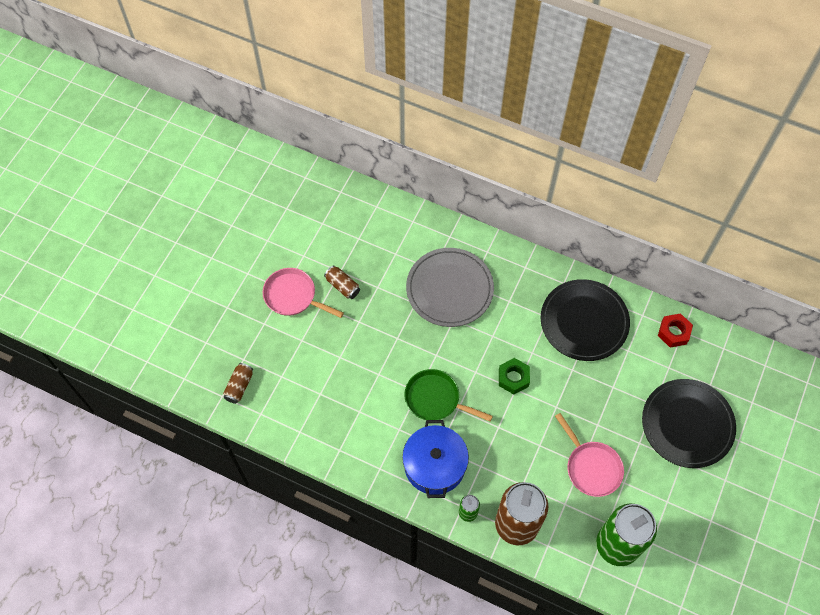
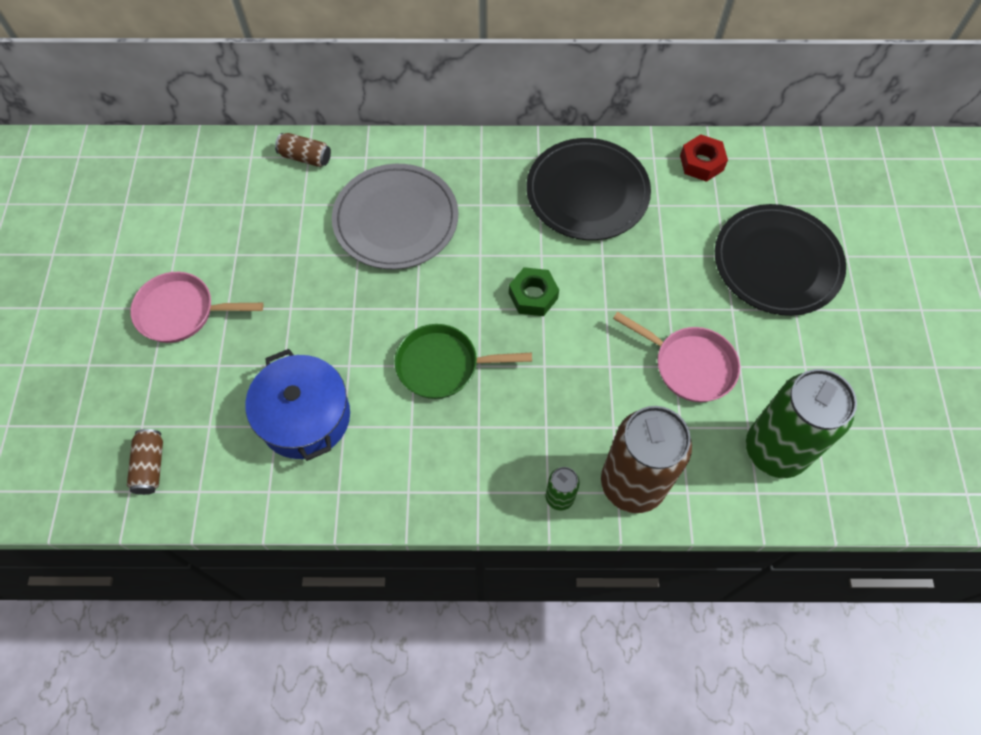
camera: 25 degrees left, 0 degrees up
brown can [324,265,360,299] -> brown can moved to [275,133,331,167]
blue pot [402,420,469,498] -> blue pot moved to [245,349,350,461]

